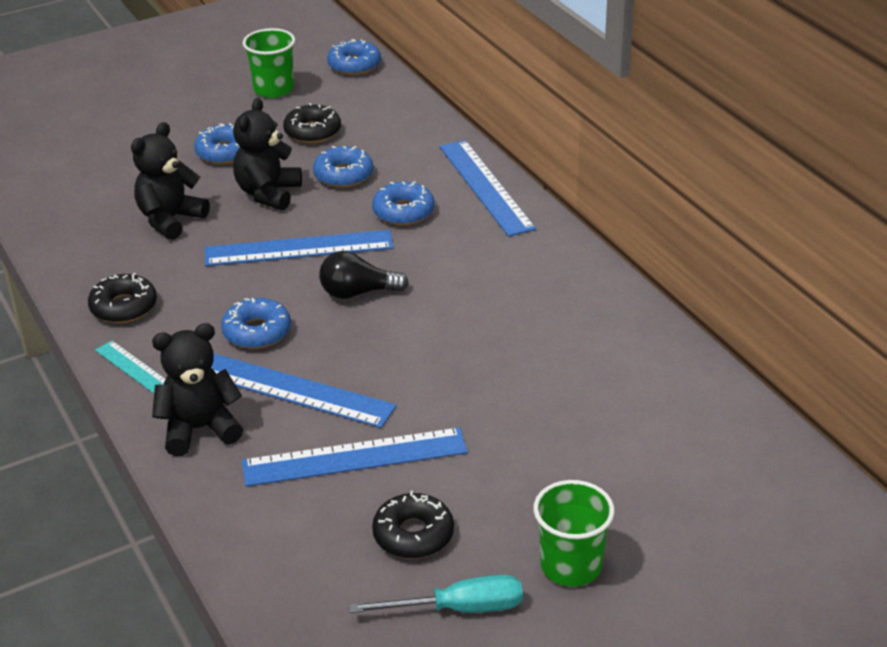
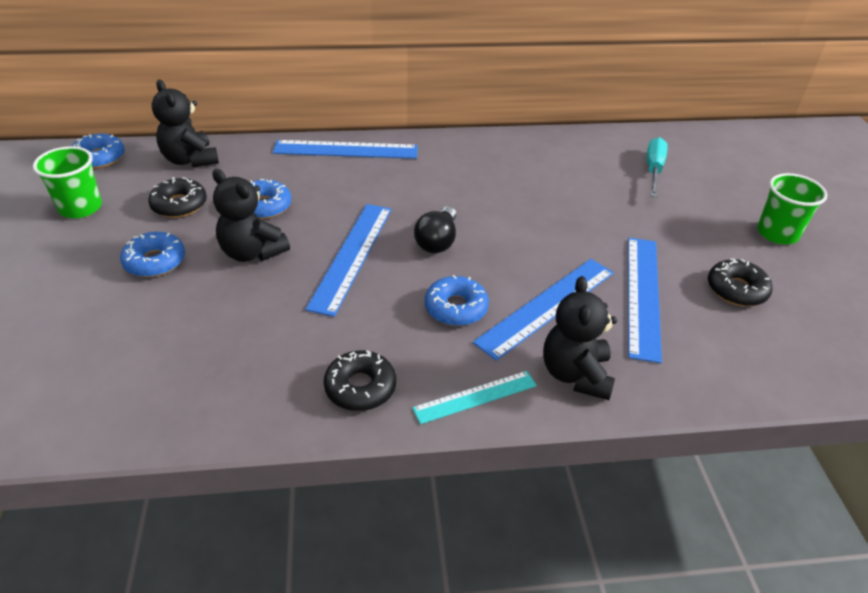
camera: 70 degrees left, 5 degrees up
black teddy bear [131,122,210,240] -> black teddy bear moved to [152,80,219,167]
turquoise screwdriver [349,575,523,613] -> turquoise screwdriver moved to [647,137,668,197]
blue donut [372,181,435,225] -> none

